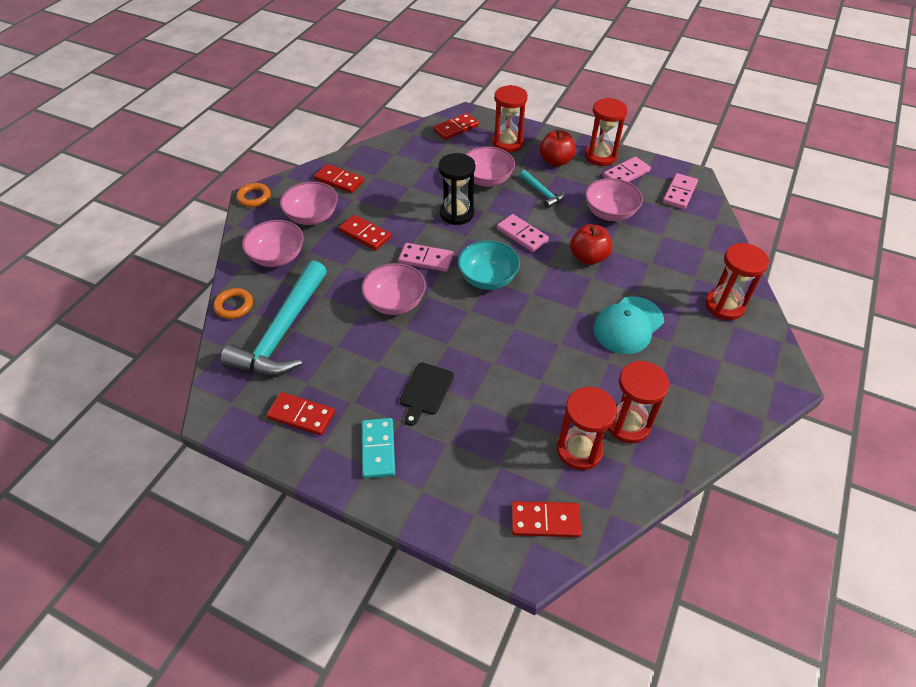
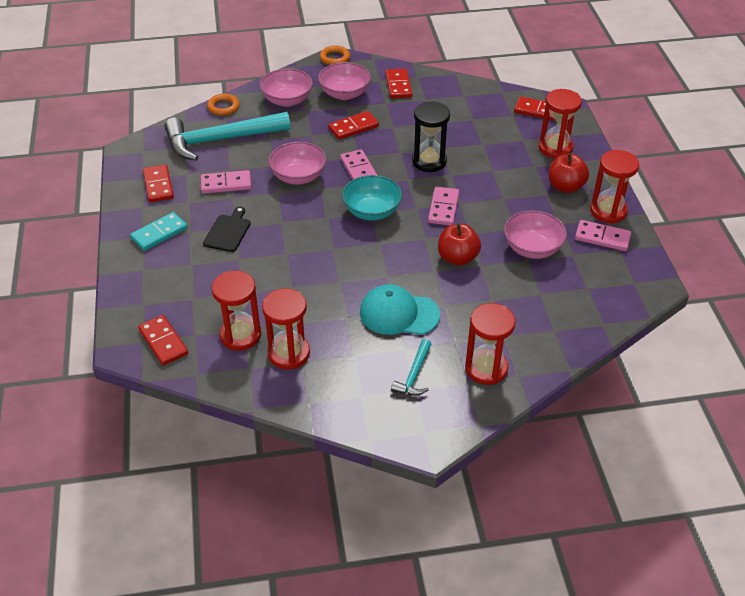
camera: 55 degrees right, 5 degrees down
red domino [339,215,391,250] -> red domino turned 60 degrees clockwise [328,111,379,140]
black cutting board [400,363,454,426] -> black cutting board turned 120 degrees clockwise [203,206,251,252]
pink bowl [466,146,515,187] -> none
turquoise hammer [520,170,565,208] -> turquoise hammer moved to [391,339,431,396]
pink domino [663,173,698,209] -> pink domino moved to [201,170,251,194]

